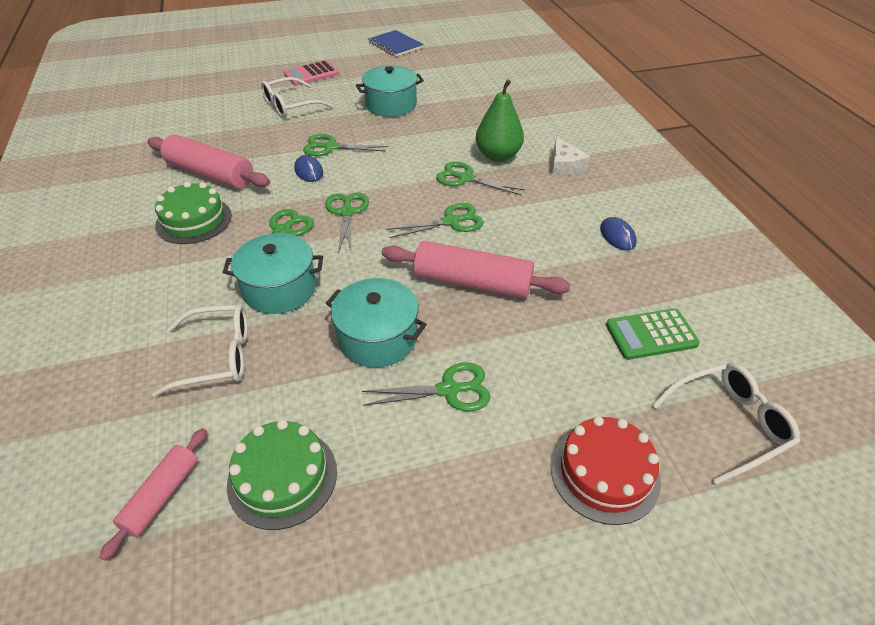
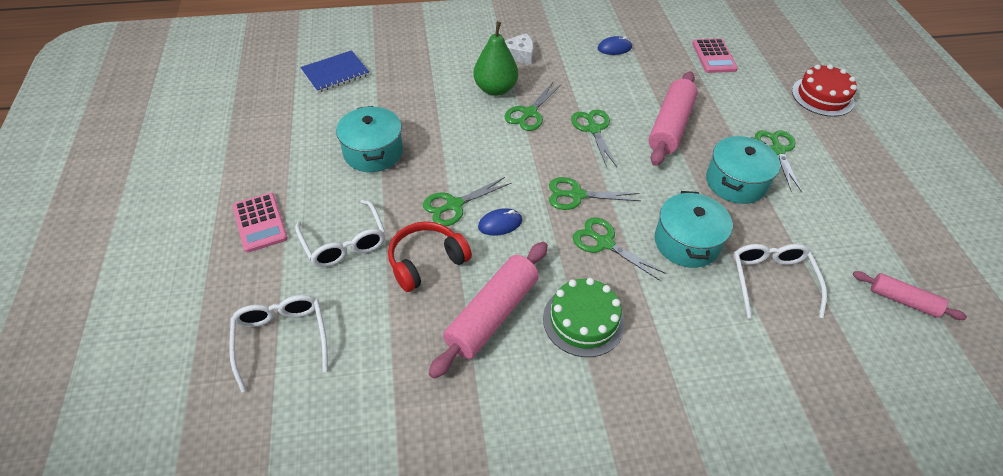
camera: 85 degrees left, 5 degrees up
green cake [227,419,337,530] -> none
green scissors [303,134,388,156] -> green scissors turned 45 degrees clockwise [423,177,511,226]
blue notebook [368,30,424,57] -> blue notebook moved to [300,50,369,93]
green calculator [606,309,700,360] -> pink calculator [692,38,738,73]
white glasses [652,363,800,485] -> white glasses moved to [229,295,328,392]
none -> red headphones [388,222,472,292]

